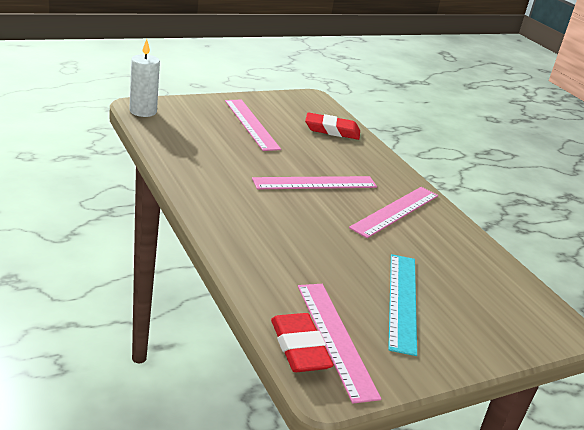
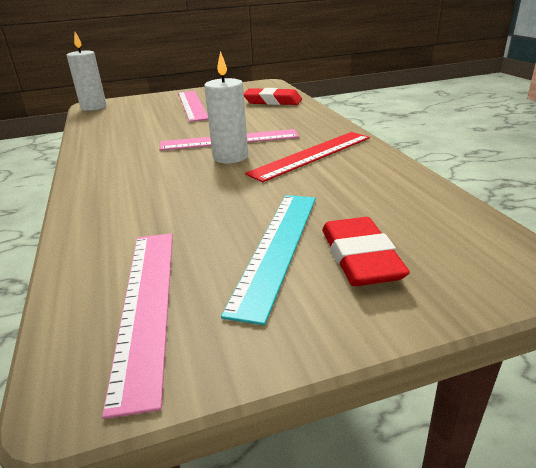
camera: 15 degrees right, 0 degrees up
red eraser [271,313,334,372] -> red eraser moved to [322,217,410,286]
pink ruler [349,187,438,238] -> red ruler [245,132,370,182]
none -> white candle [204,51,248,163]

